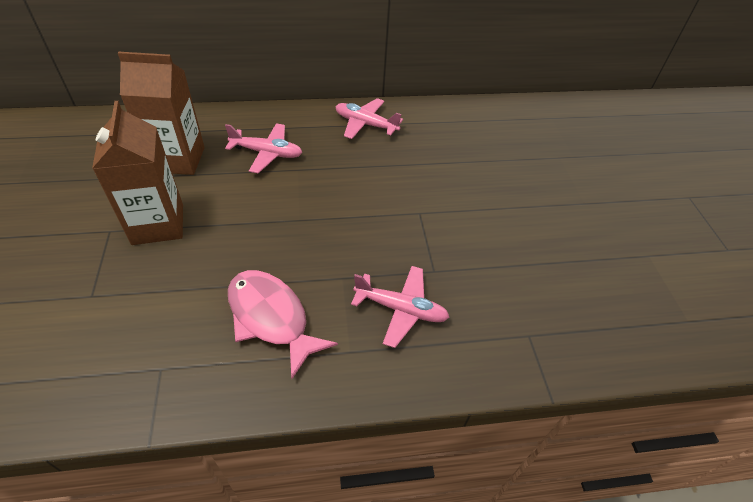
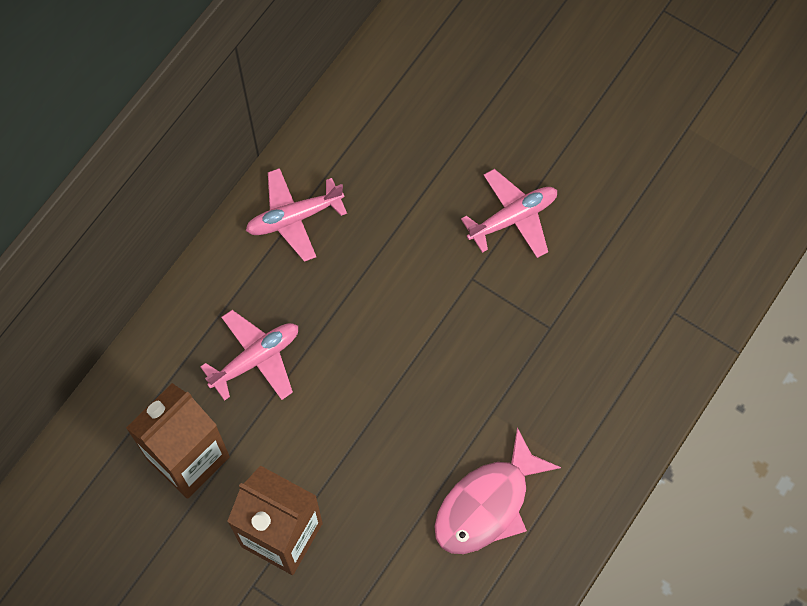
camera: 45 degrees left, 20 degrees up
pink fish [228,270,338,379] -> pink fish turned 45 degrees counterclockwise [434,428,561,554]
pink plane [351,266,450,348] -> pink plane moved to [461,169,557,258]

